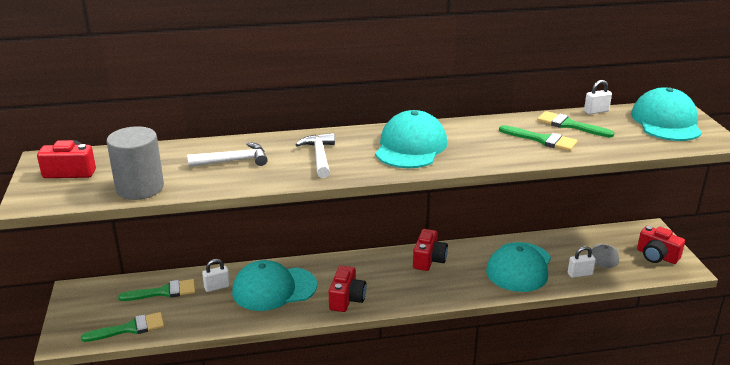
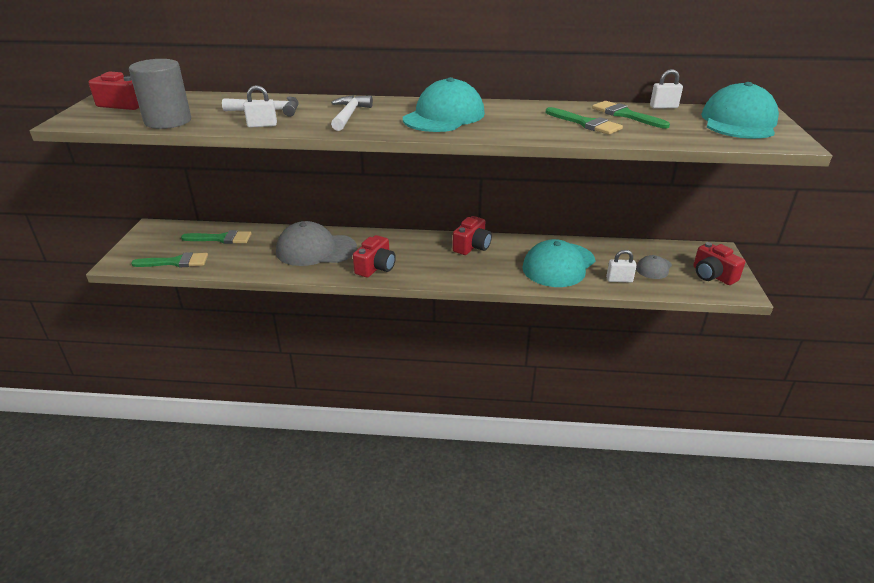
camera: 15 degrees right, 5 degrees up
white padlock [202,259,230,292] -> white padlock moved to [243,85,277,127]
turquoise cap [232,260,317,311] -> grey cap [276,221,357,266]

